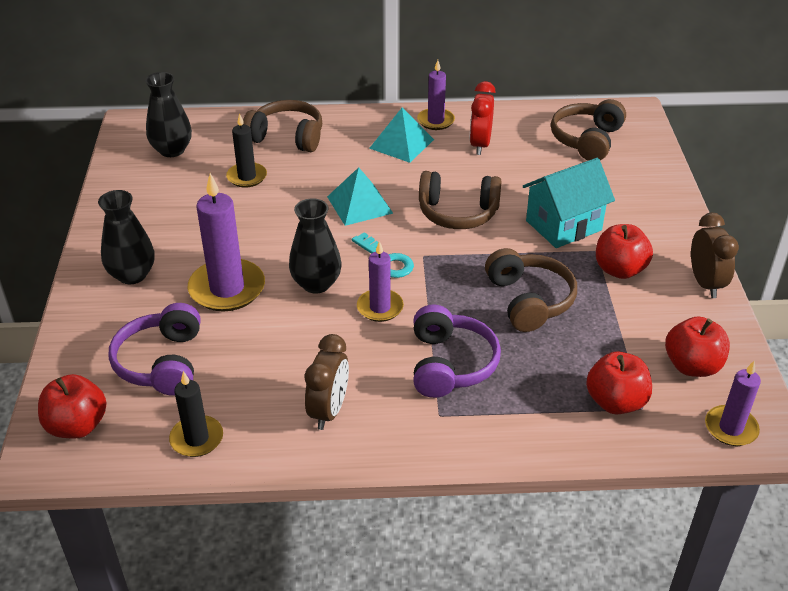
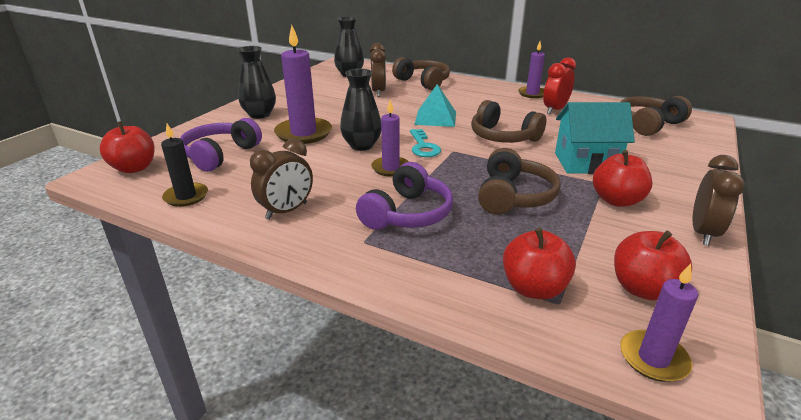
camera: 30 degrees right, 10 degrees down
black candle [226,113,267,187] -> brown clock [370,43,386,97]
turquoise pyramid [369,108,434,163] -> none

